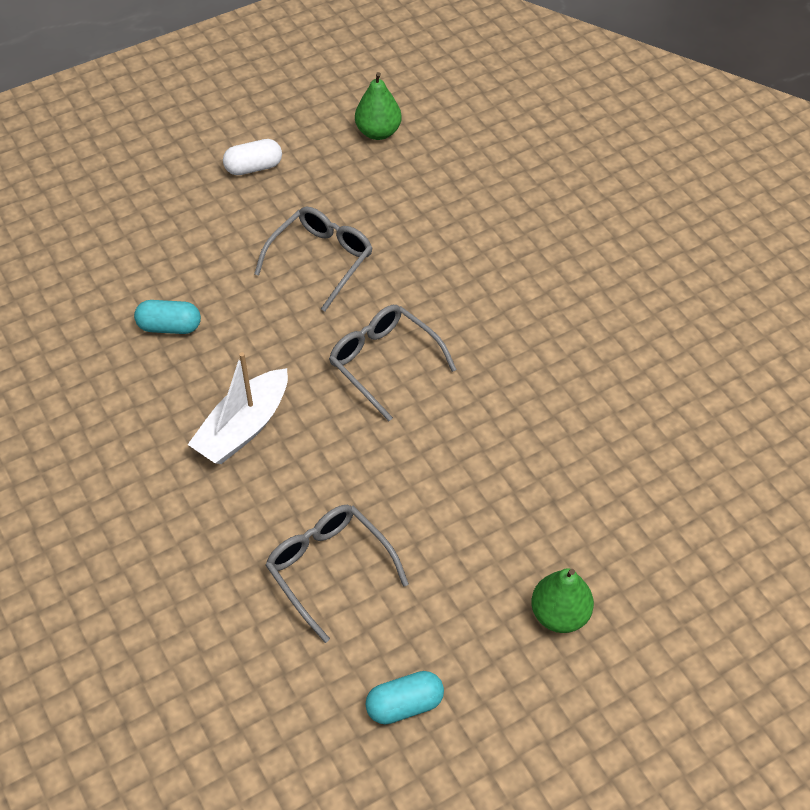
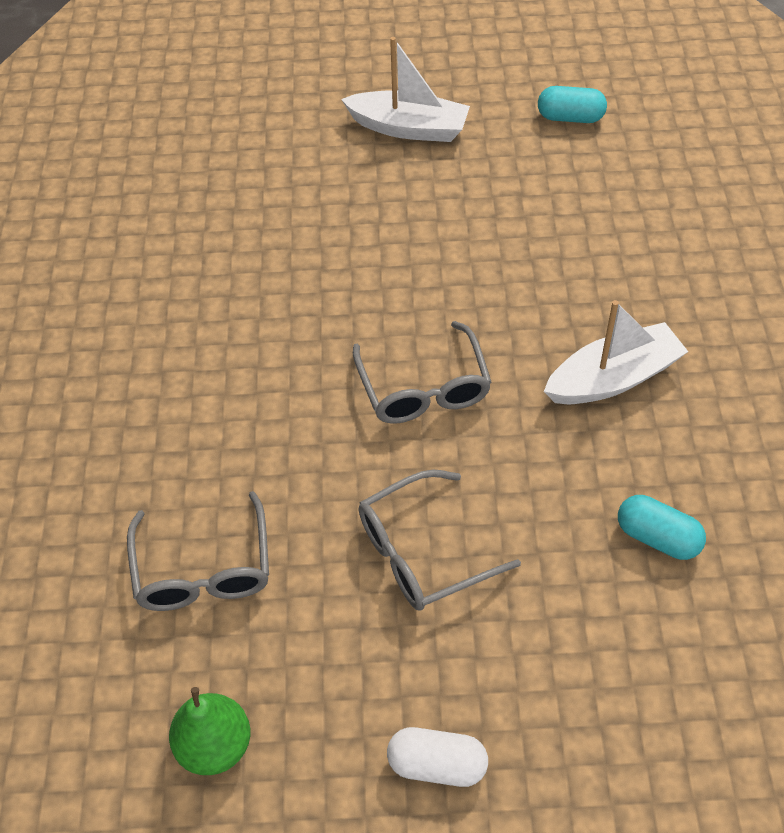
camera: 150 degrees left, 0 degrees up
grey glasses [266,505,409,643] -> grey glasses moved to [127,491,269,611]
green pear [531,568,594,633] -> white boat [341,37,470,142]

